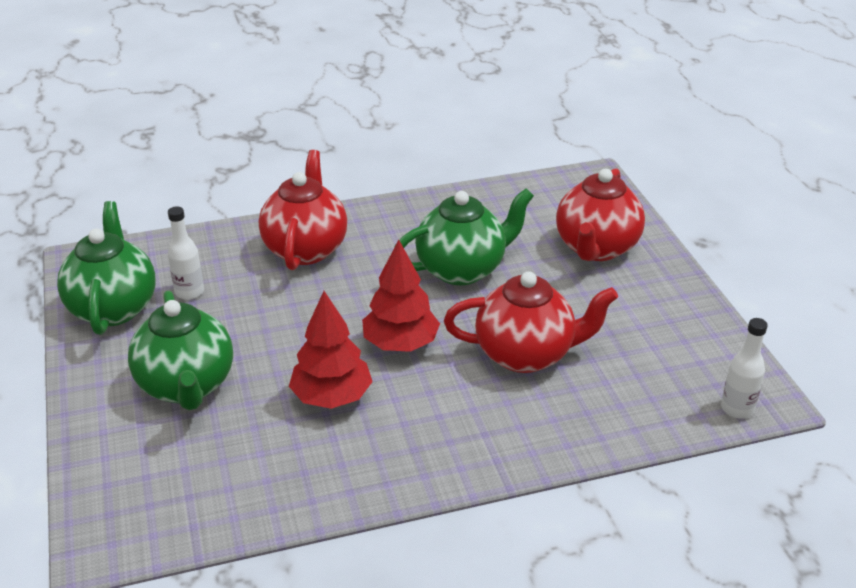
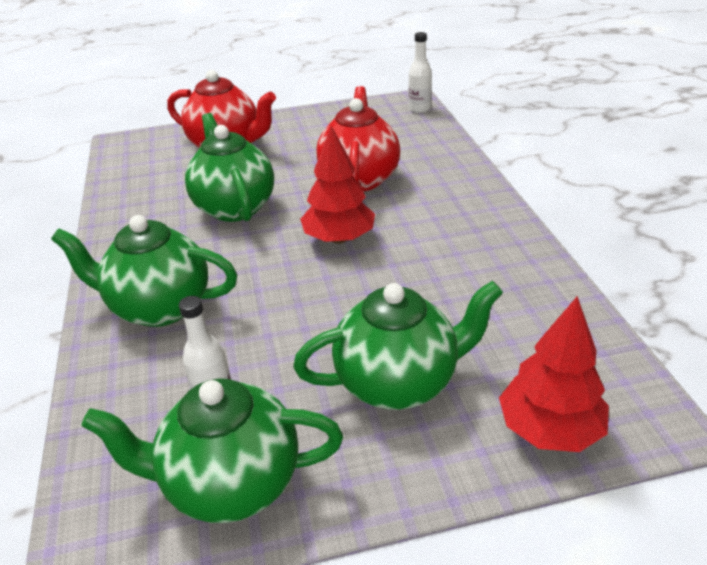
camera: 85 degrees left, 0 degrees up
red teapot [259,150,347,270] -> green teapot [51,215,237,327]
red tree [289,291,373,409] -> red tree moved to [499,296,609,452]

